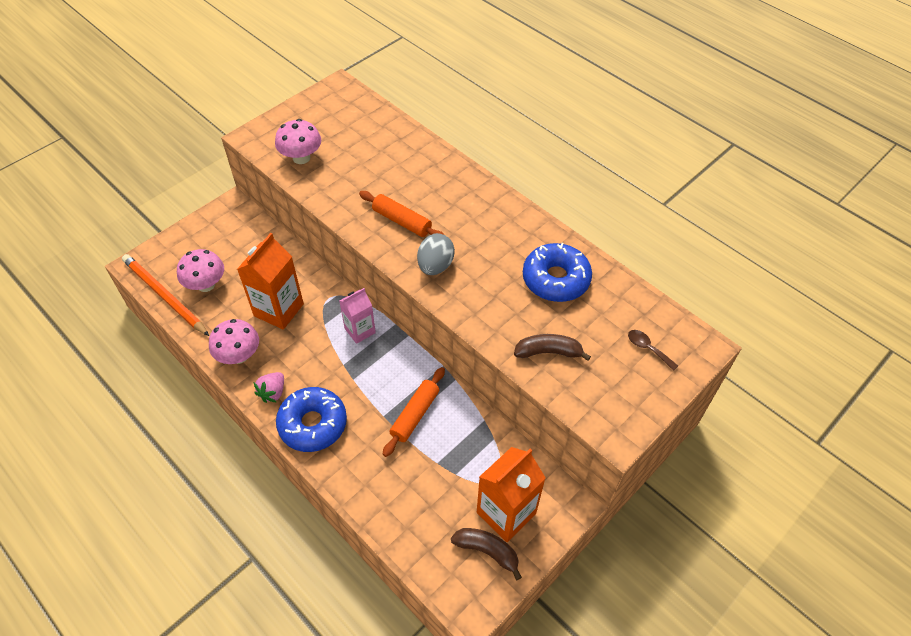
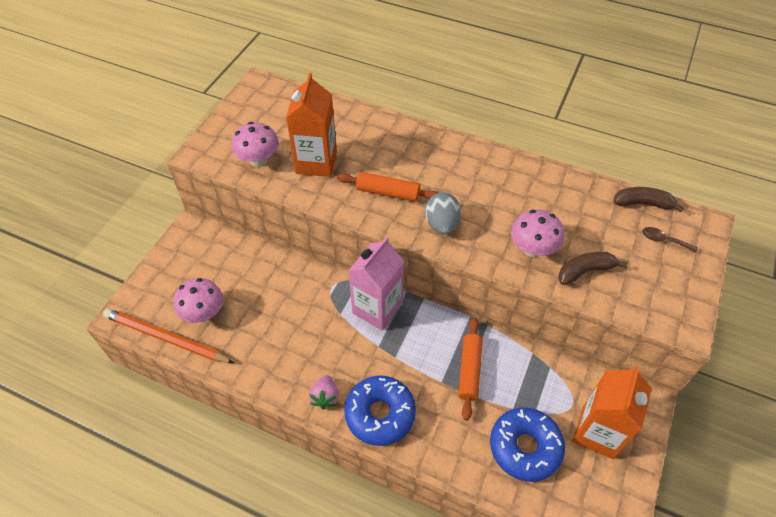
camera: 20 degrees left, 0 degrees up
pink mushroom [209,319,259,364] -> pink mushroom moved to [511,209,564,257]
orange carton [237,233,304,330] -> orange carton moved to [286,73,337,177]
pink carton [339,288,376,344] -> pink carton [348,236,404,331], size x1.61
brown banana [451,528,522,580] -> brown banana moved to [614,187,684,212]
blue donut [523,243,592,302] -> blue donut moved to [490,408,565,482]

